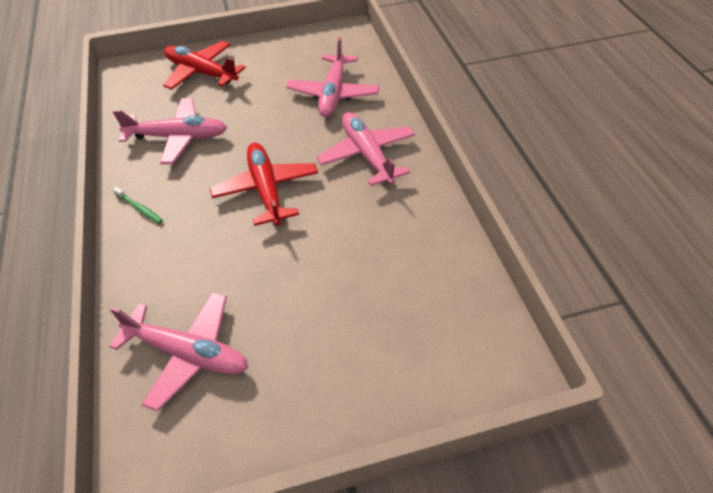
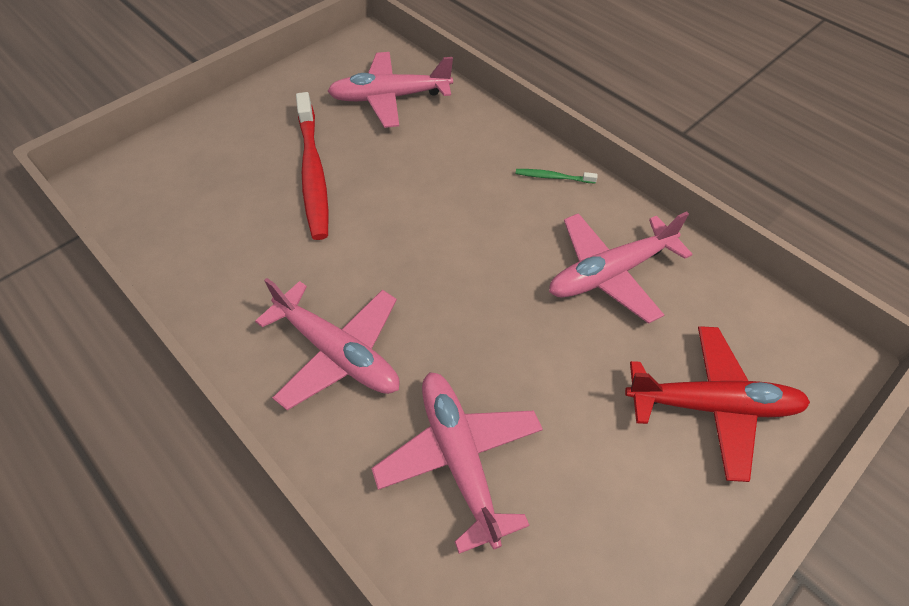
camera: 150 degrees right, 5 degrees up
red plane [210,143,318,226] -> none
none -> red toothbrush [296,92,329,240]

